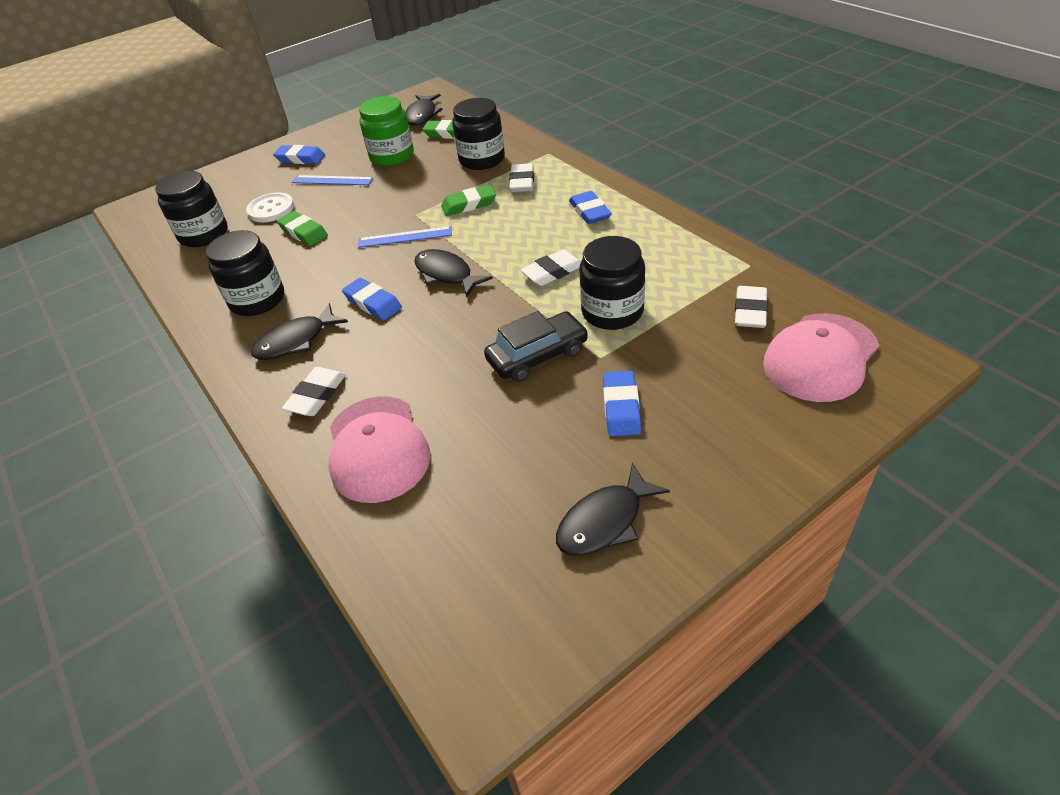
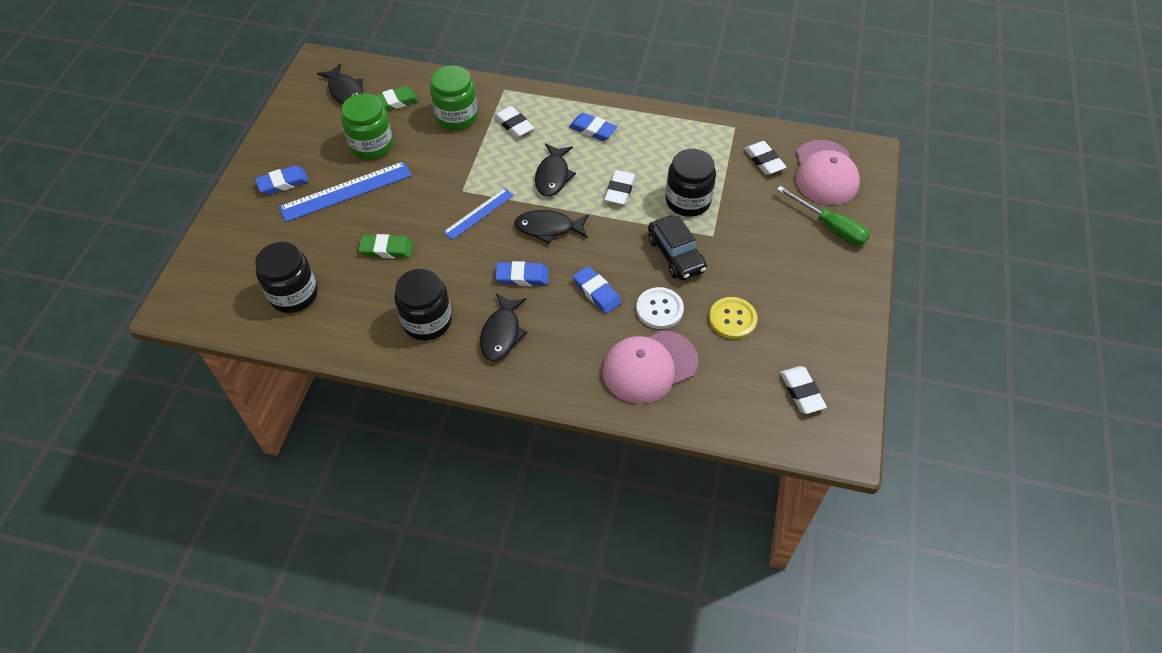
camera: 45 degrees left, 10 degrees up
white button [246,192,294,222] -> white button moved to [636,287,684,329]
white eraser [282,367,346,416] -> white eraser moved to [780,366,827,414]
blue ruler [292,175,373,185] -> blue ruler [279,161,412,222], size x1.63
pink cap [329,397,431,503] -> pink cap turned 120 degrees clockwise [602,330,698,404]
green eraser [441,185,496,216] -> none
black jar [452,98,505,170] -> green jar [430,65,478,130]
black car [484,311,589,382] -> black car turned 135 degrees clockwise [648,216,707,280]
black fish [556,462,670,556] -> black fish moved to [535,144,576,197]
blue eraser [603,371,641,436] -> blue eraser moved to [573,266,622,314]
none -> yellow button [709,297,758,339]
none -> green screwdriver [777,186,870,246]

